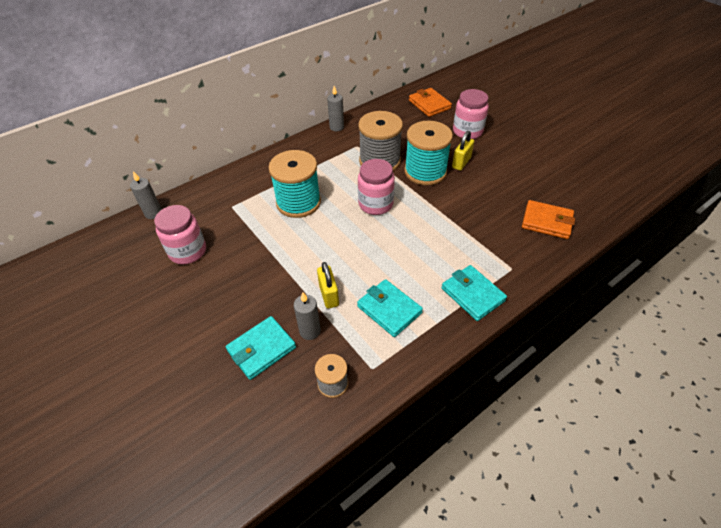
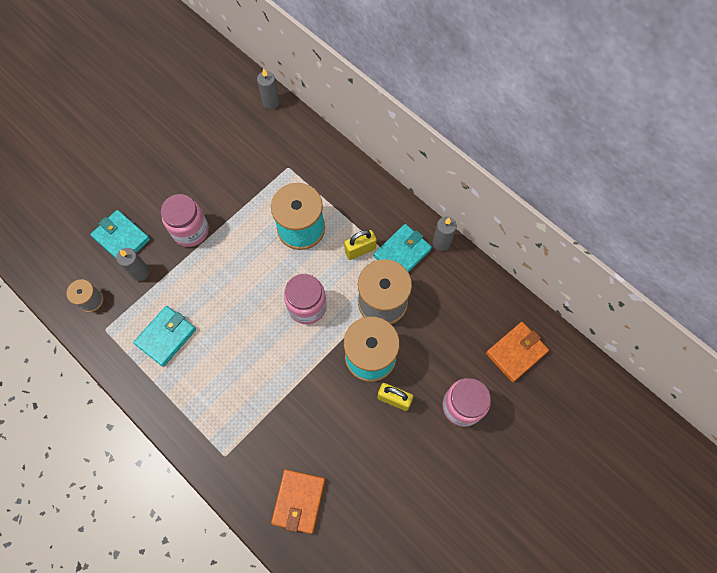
camera: 80 degrees right, 20 degrees up
pink jar [154,205,206,264] -> pink jar moved to [161,194,209,247]
yellow padlock [317,262,339,309] -> yellow padlock moved to [344,230,377,260]
turquoise wallet [441,265,507,321] -> turquoise wallet moved to [374,224,432,272]

